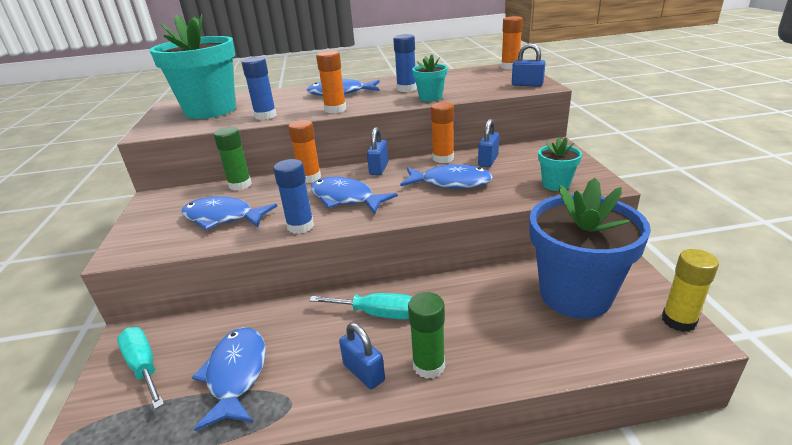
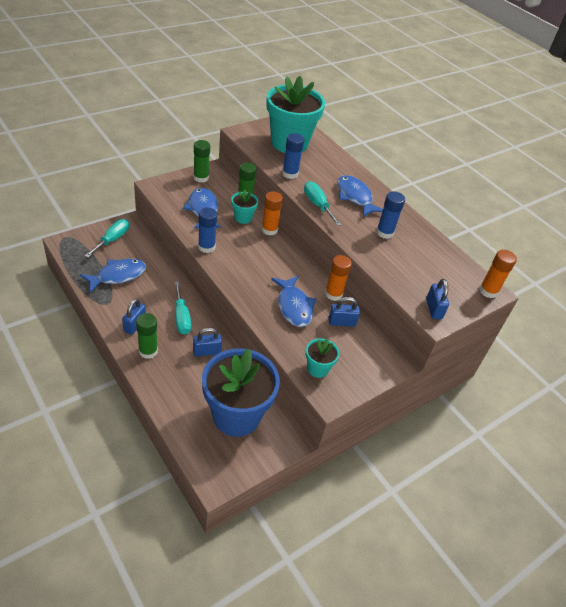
camera: 55 degrees right, 15 degrees up
blue fish [310,177,398,214] -> none
orange glue stick [316,51,346,113] -> turquoise screwdriver [304,181,342,226]
blue padlock [367,127,388,175] -> blue padlock moved to [193,328,222,357]
turquoise flower pot [412,55,447,102] -> turquoise flower pot moved to [231,190,258,224]
yellow glue stick [662,249,719,332] -> none
none -> green glue stick [193,140,210,183]

